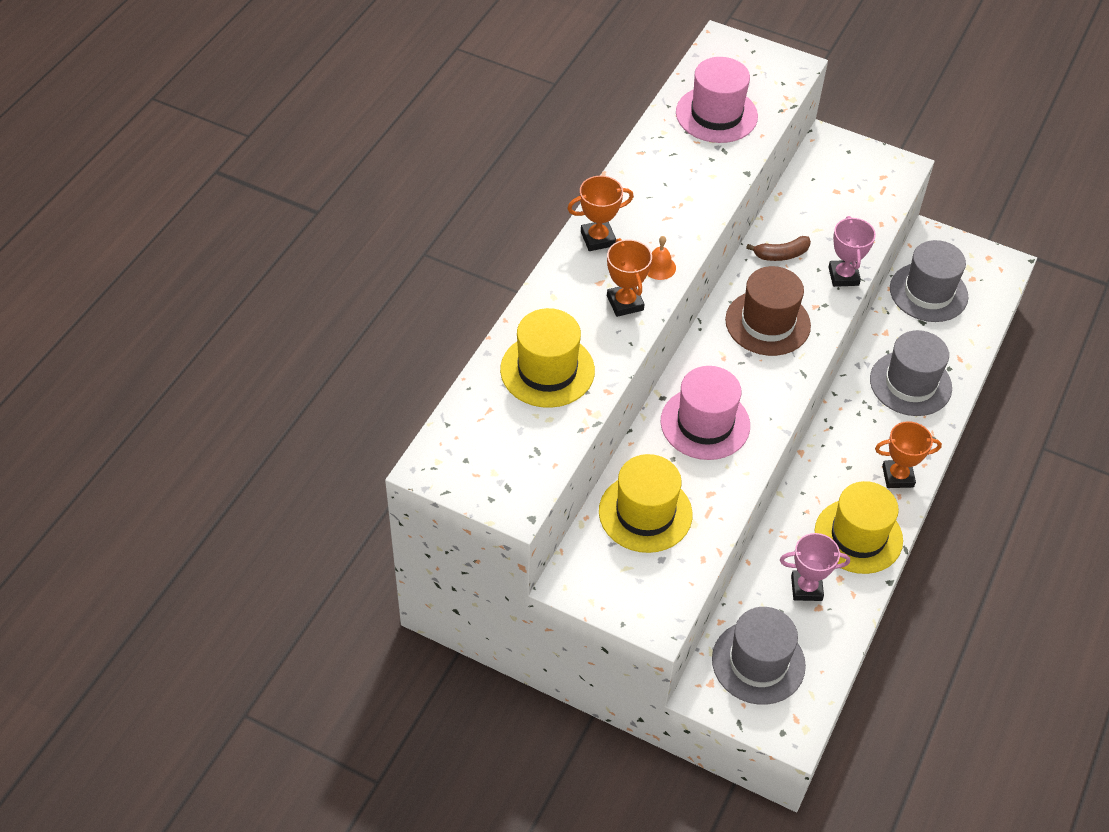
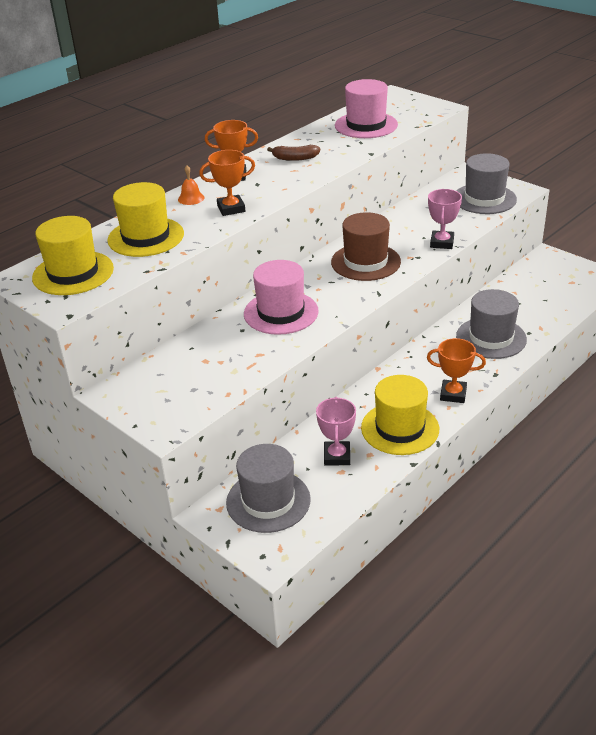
camera: 20 degrees right, 15 degrees down
yellow hat [599,454,692,553] -> yellow hat moved to [32,216,114,295]
orange trophy [607,238,652,317] -> orange trophy turned 75 degrees clockwise [199,150,255,216]
orange bell [647,236,676,280] -> orange bell moved to [178,165,204,205]
brown banana [746,236,811,261] -> brown banana moved to [267,145,320,161]
pink trophy [780,533,850,601] -> pink trophy turned 75 degrees clockwise [316,397,356,466]
grey hat [890,240,968,322] -> grey hat moved to [456,153,517,214]

